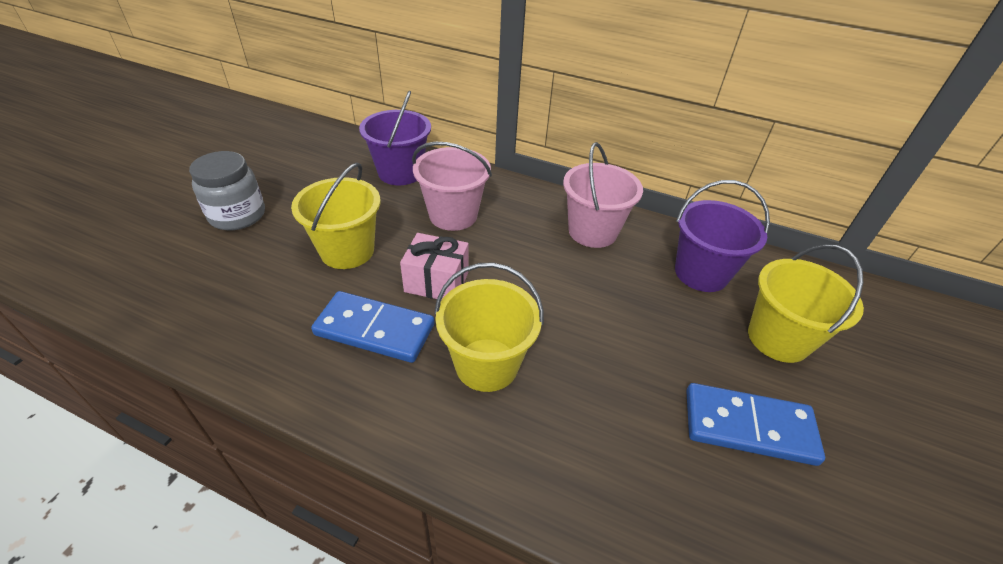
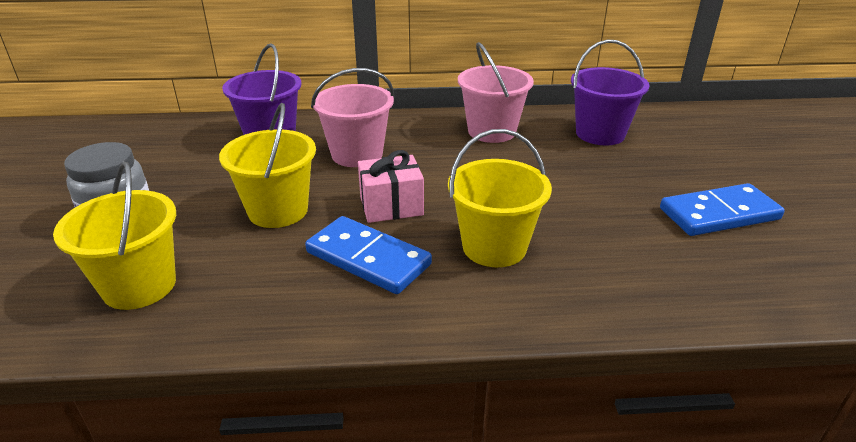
camera: 25 degrees left, 10 degrees down
blue domino [311,291,435,363] -> blue domino turned 45 degrees clockwise [305,216,432,294]
yellow bucket [748,244,864,363] -> yellow bucket moved to [53,161,176,310]

